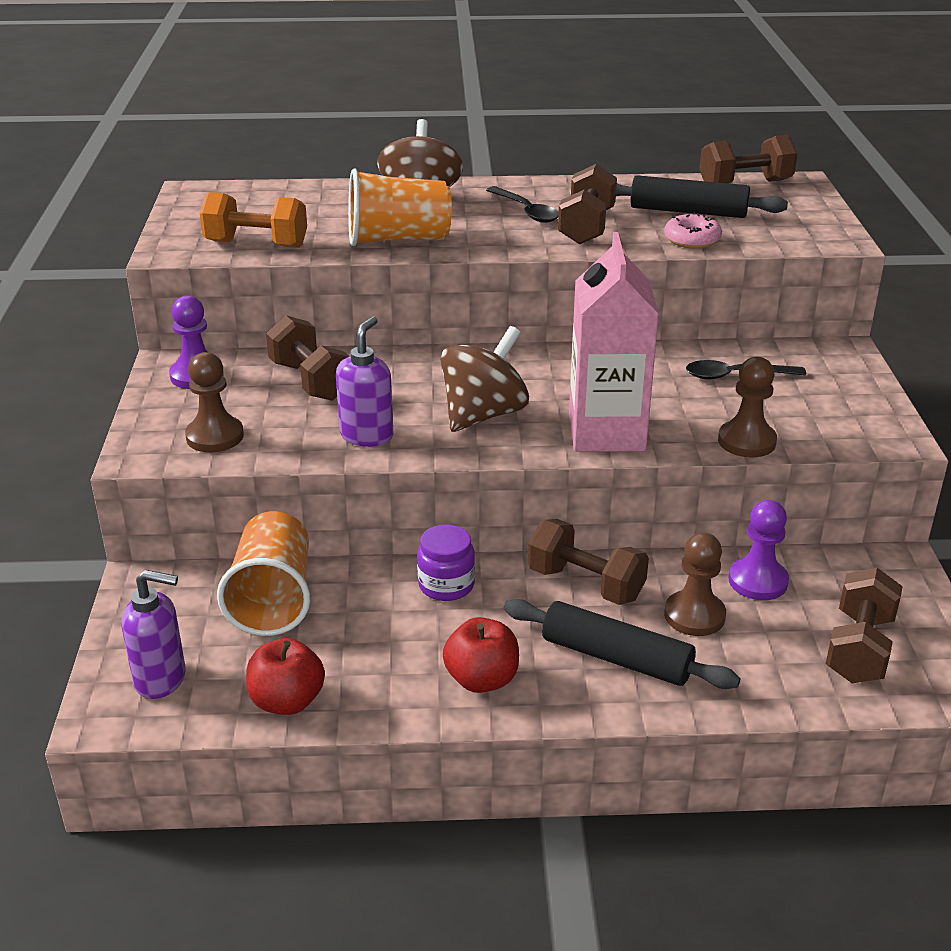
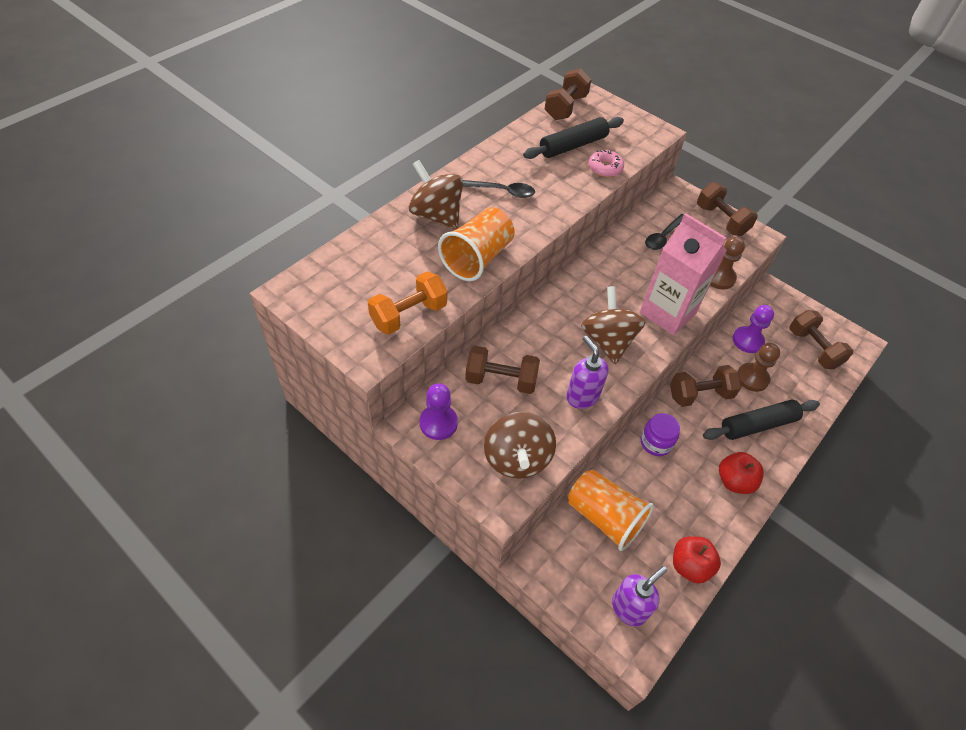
camera: 50 degrees left, 20 degrees up
brown pawn [185,352,244,452] -> brown spinning top [484,412,556,479]
brown dumbbell [558,164,617,244] -> brown dumbbell moved to [697,182,758,236]

